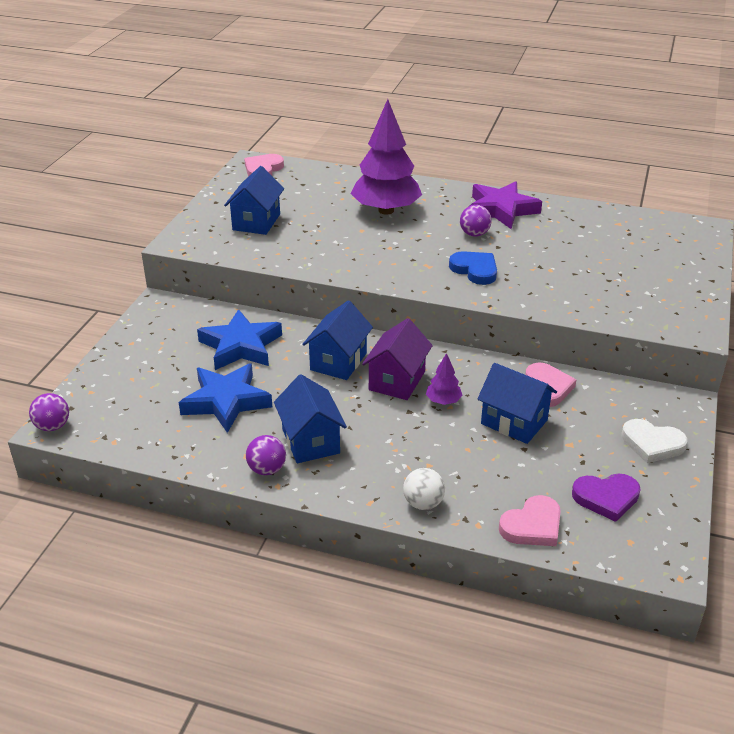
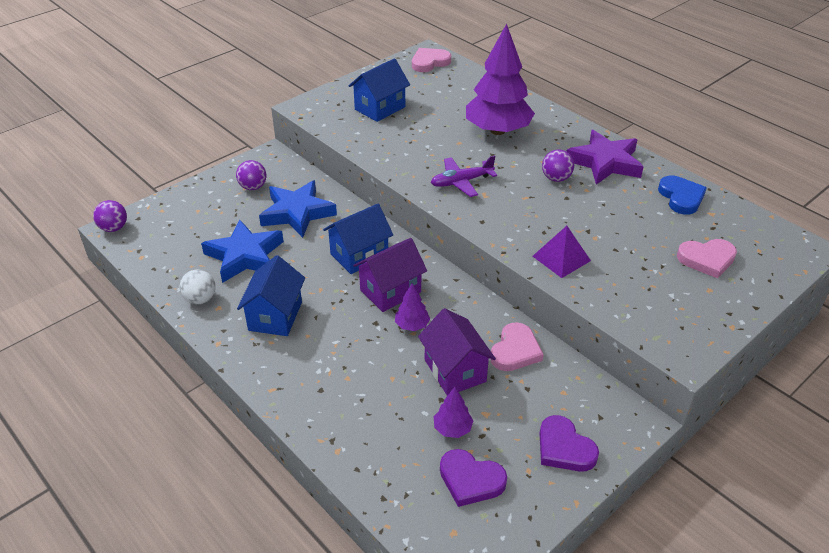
camera: 30 degrees right, 5 degrees up
purple ball [246,435,286,475] -> purple ball moved to [236,160,266,190]
white ball [403,468,445,510] -> white ball moved to [180,270,216,304]
blue heart [449,251,497,285] -> blue heart moved to [658,176,707,215]
blue house [477,363,557,444] -> purple house [418,308,496,396]
pink heart [499,495,561,546] -> pink heart moved to [677,239,737,278]
white heart [622,419,687,463] -> purple heart [539,415,599,472]
none -> purple plane [431,155,497,197]
none -> purple tree [434,387,473,438]
none -> purple pyramid [533,226,591,278]

